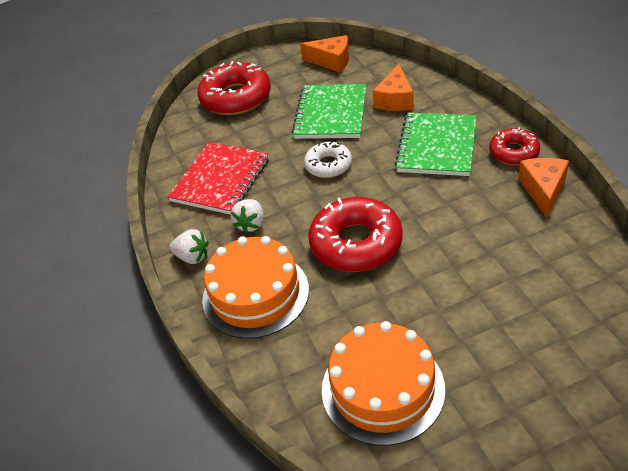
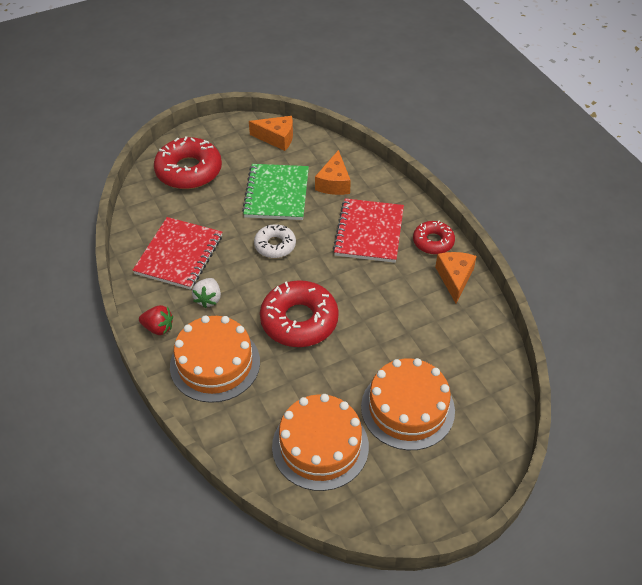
camera: 10 degrees left, 5 degrees up
white strawberry [169,229,209,264] -> red strawberry [139,305,173,335]
green notebook [395,113,476,176] -> red notebook [333,198,404,263]
none -> orange cake [361,358,455,450]

